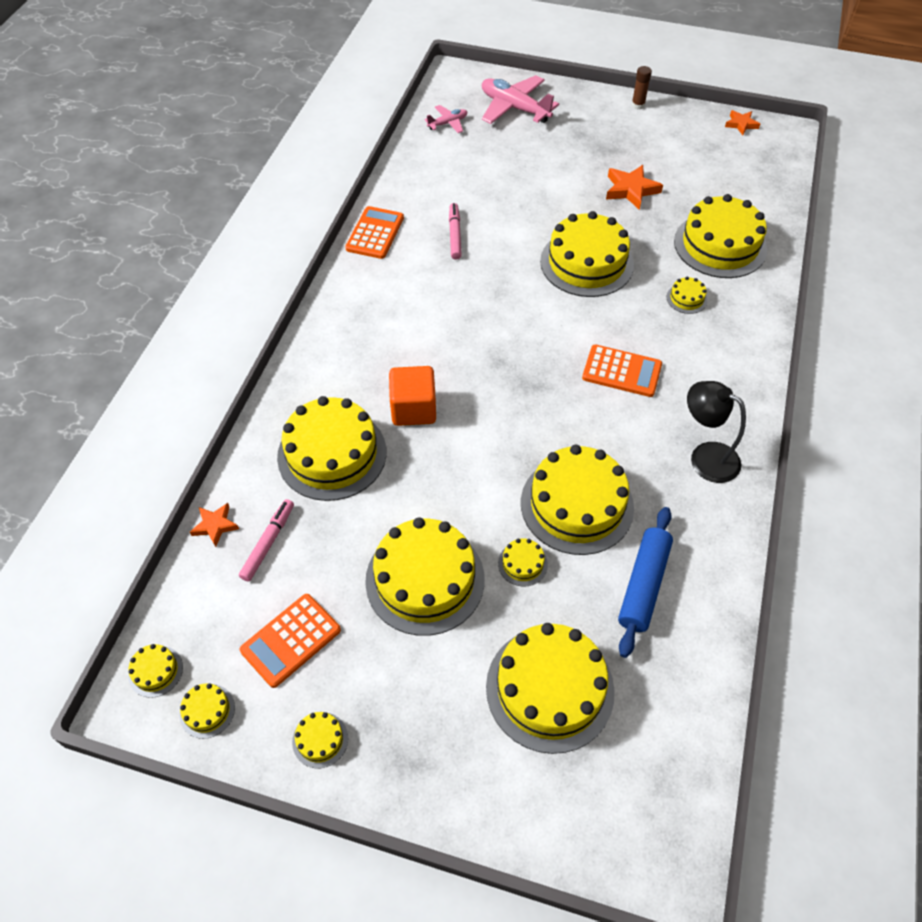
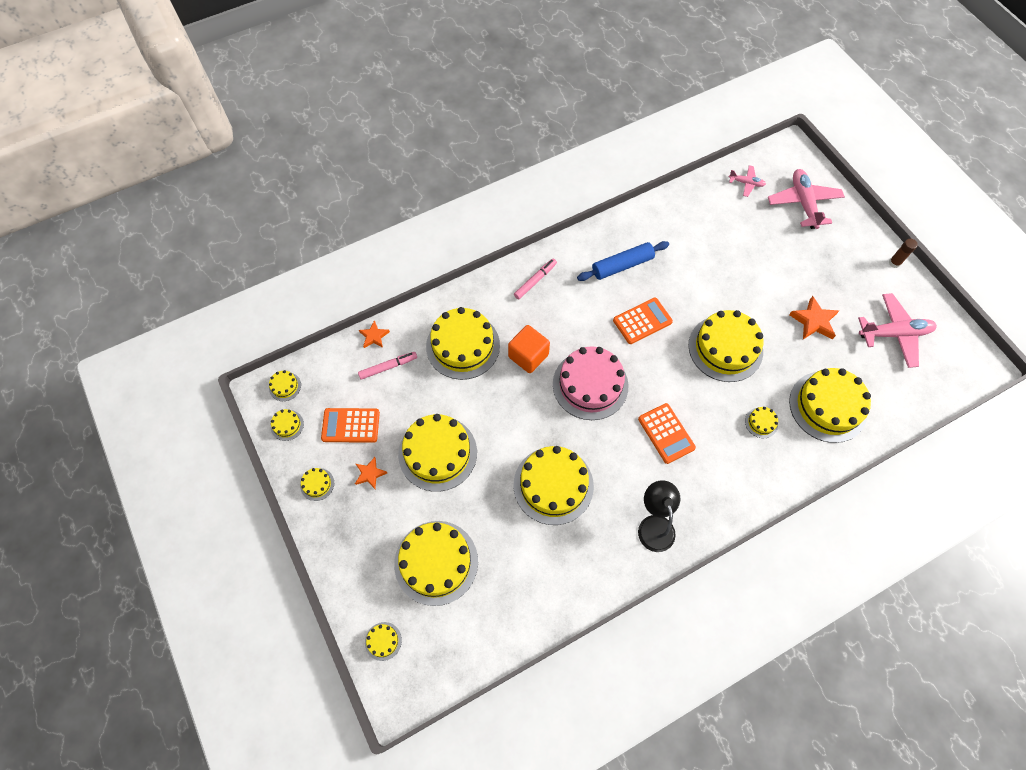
camera: 45 degrees right, 10 degrees up
orange calculator [345,206,404,259] -> orange calculator moved to [613,298,673,344]
pink marker [449,203,462,260] -> pink marker moved to [514,259,557,299]
yellow cake [498,538,548,587] -> yellow cake moved to [365,622,402,661]
blue rolling pin [618,507,673,658] -> blue rolling pin moved to [577,241,669,281]
orange star [725,110,760,135] -> orange star moved to [355,457,387,489]
none -> pink cake [553,347,628,420]
none -> pink plane [858,293,937,368]

